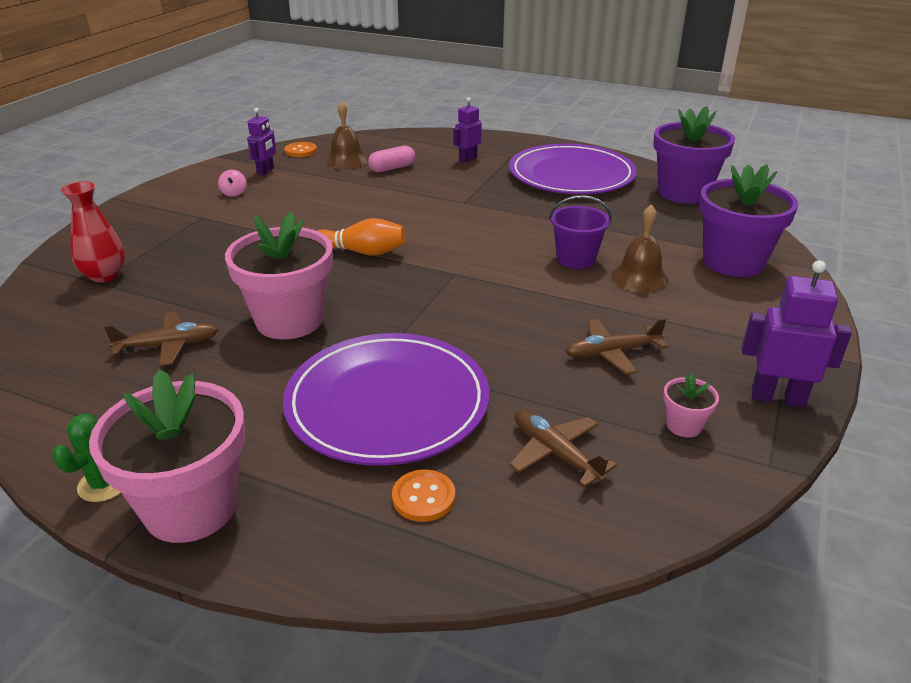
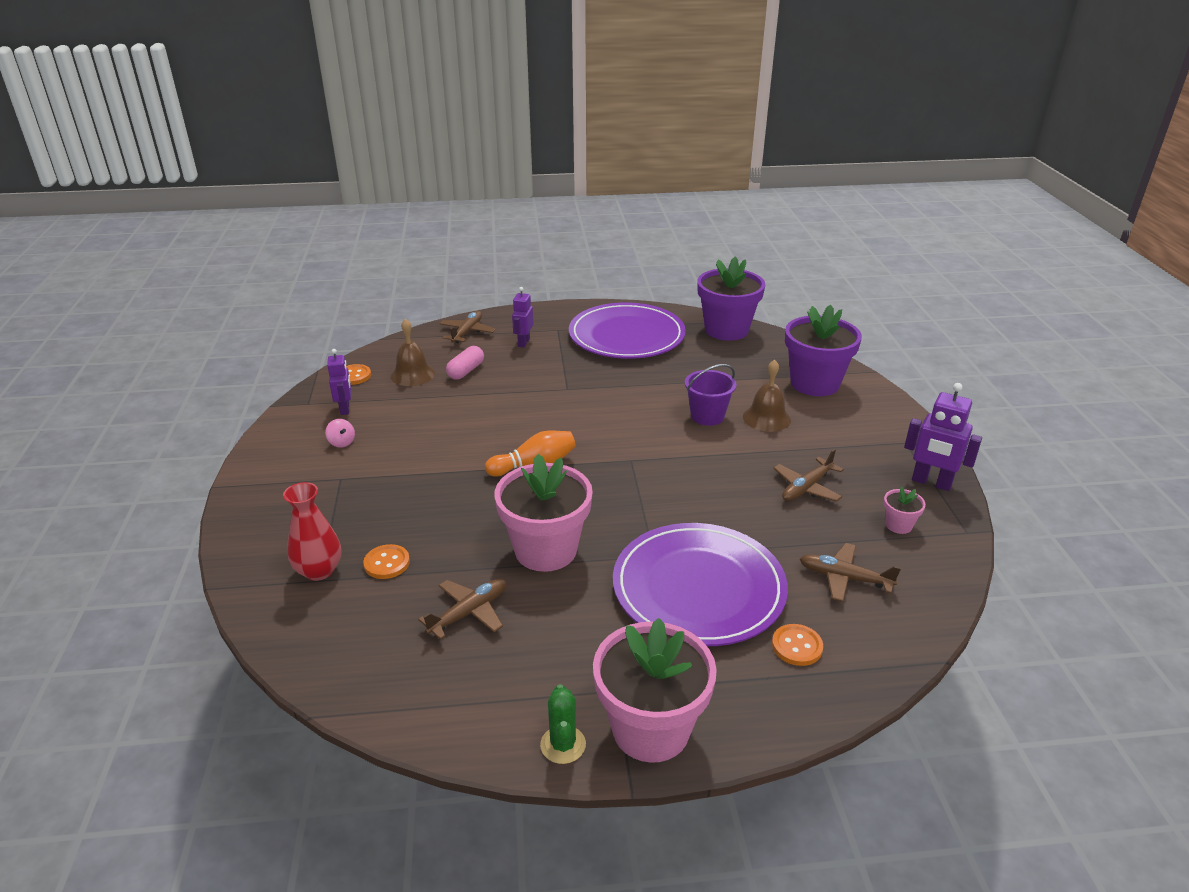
camera: 30 degrees left, 0 degrees up
purple robot [742,260,852,407] -> purple robot turned 135 degrees counterclockwise [904,383,982,491]
none -> orange button [363,544,410,579]
none -> brown plane [440,311,496,343]

